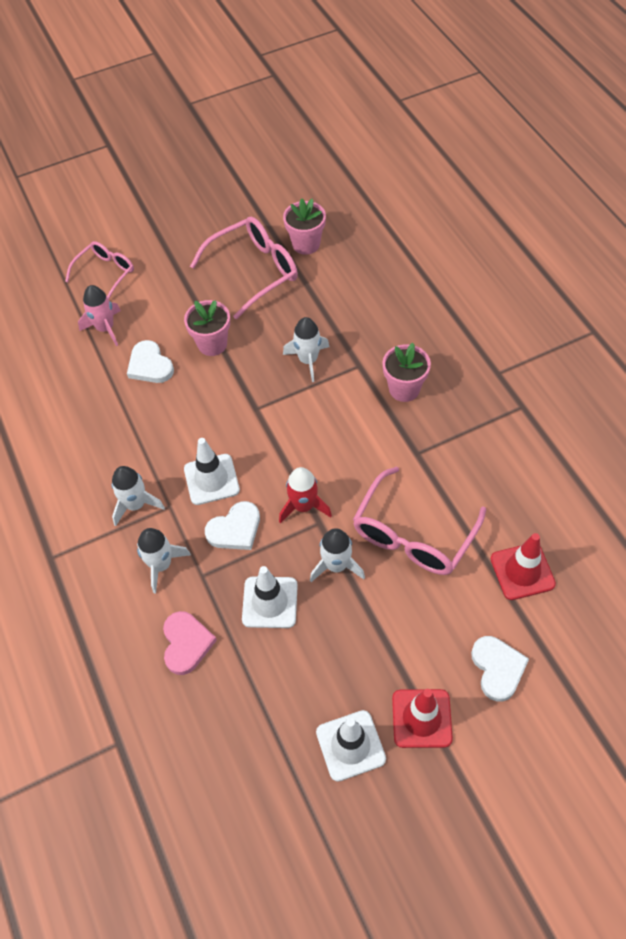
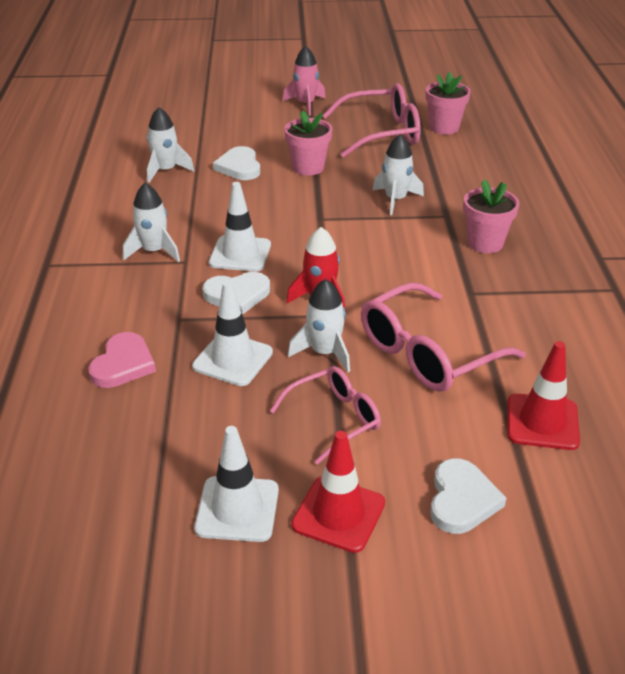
camera: 20 degrees right, 20 degrees down
pink glasses [65,241,134,299] -> pink glasses moved to [270,366,381,465]
pink rocket [78,285,121,346] -> pink rocket moved to [283,46,326,115]
white rocket [137,528,191,594] -> white rocket moved to [147,107,194,183]

